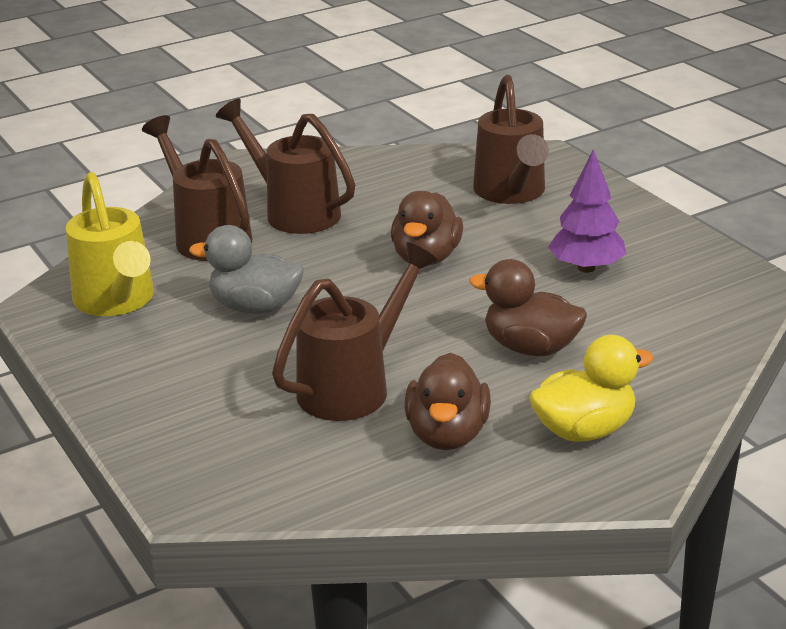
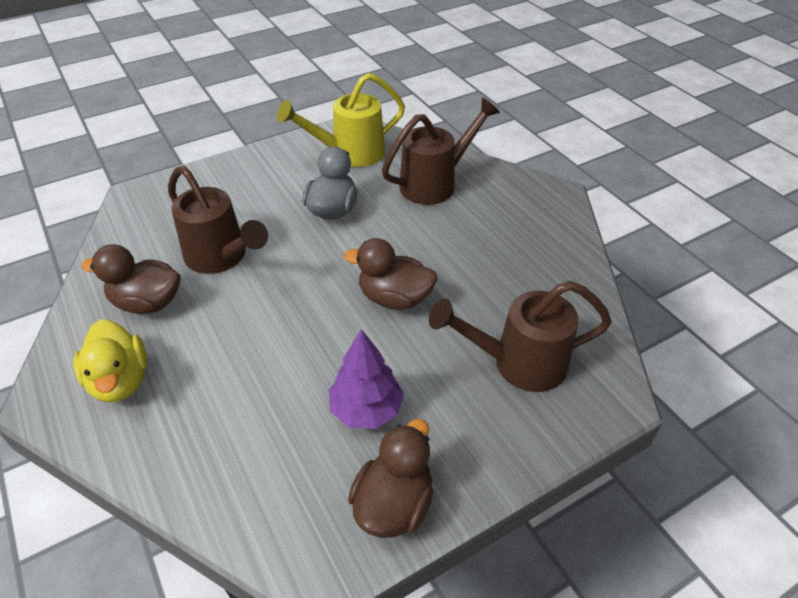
camera: 90 degrees right, 15 degrees up
brown watering can [216,99,355,234] -> none
brown duck [469,259,587,356] -> brown duck moved to [348,419,433,538]

